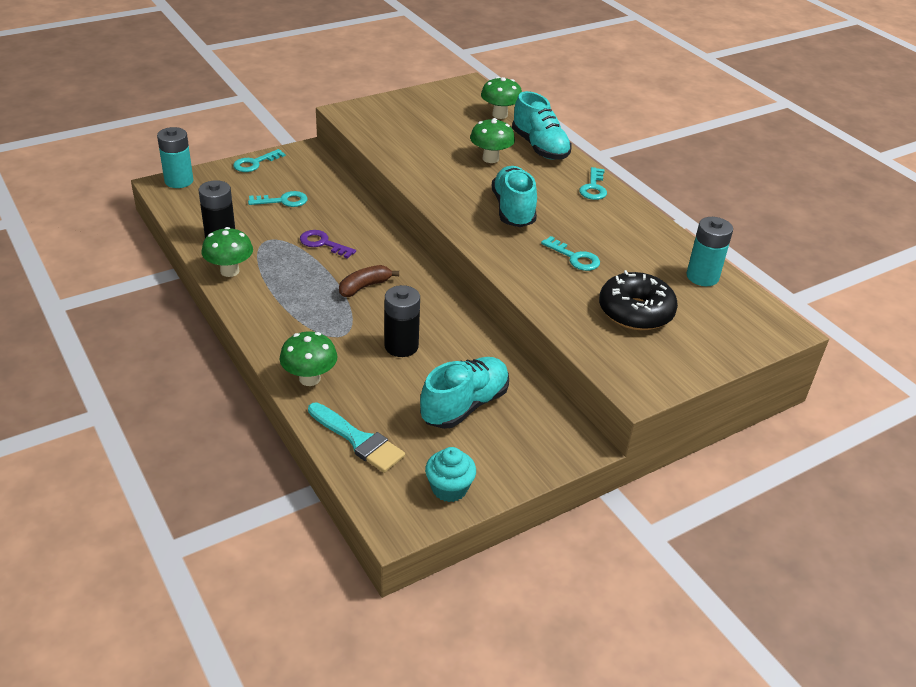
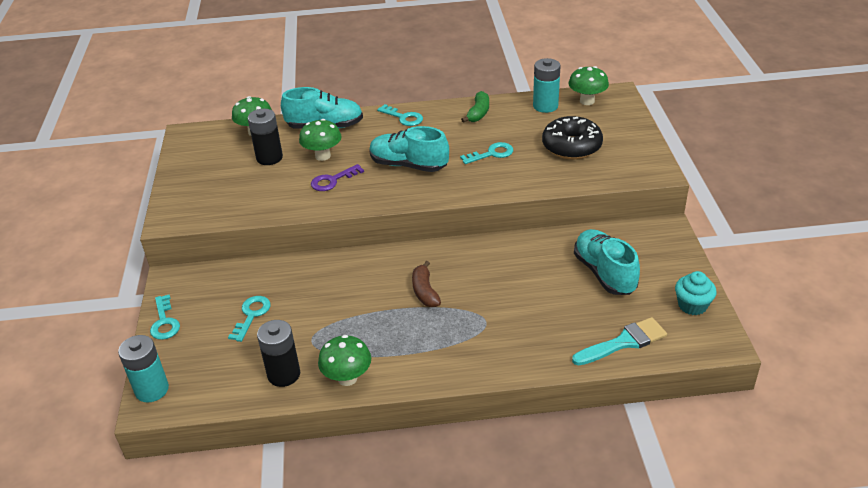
camera: 60 degrees left, 0 degrees up
green mushroom [280,331,337,386] -> green mushroom moved to [569,66,609,105]
purple key [300,230,356,259] -> purple key moved to [311,164,364,191]
black battery [384,285,420,357] -> black battery moved to [248,109,283,165]
none -> green banana [461,91,489,123]

